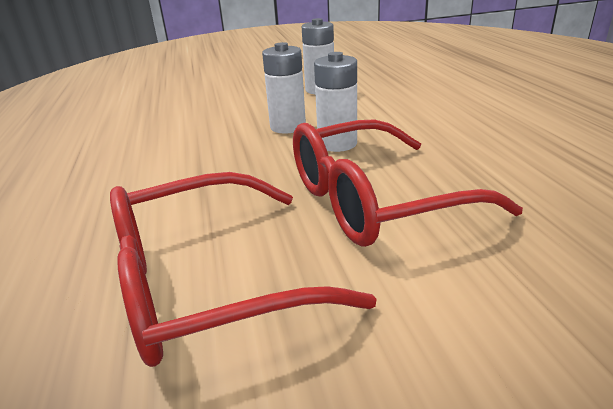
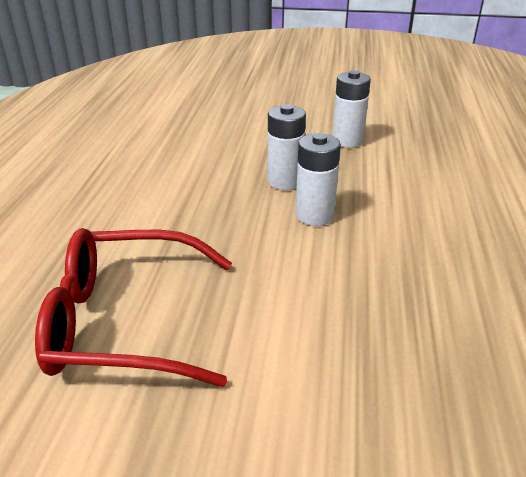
camera: 20 degrees right, 5 degrees up
red glasses [293,119,523,247] -> none

